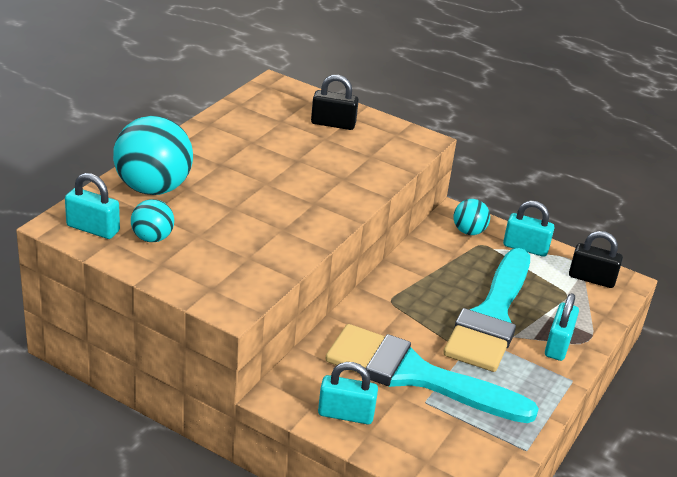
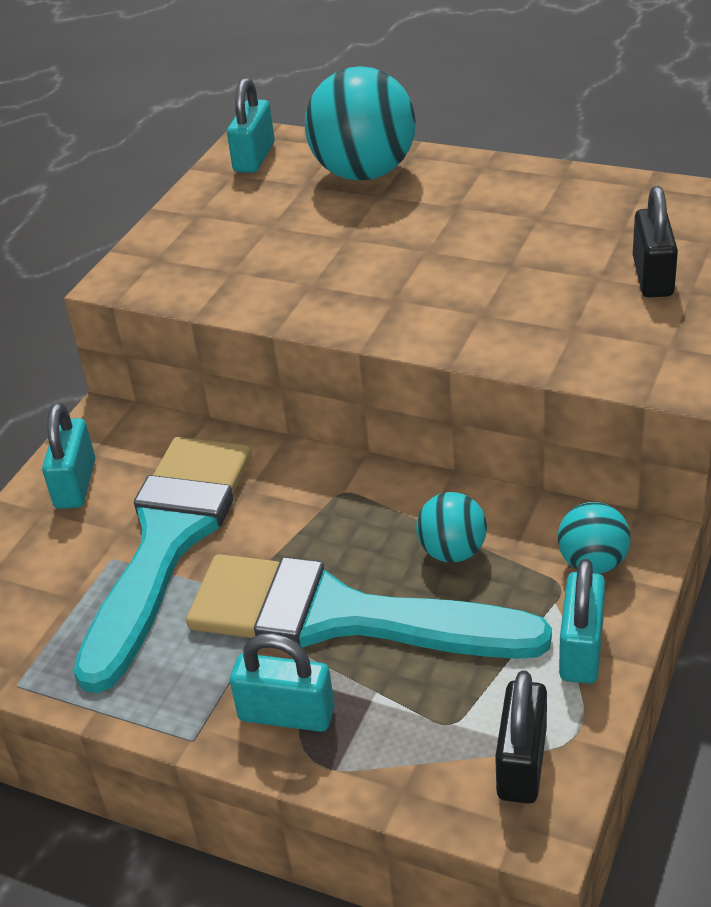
camera: 90 degrees right, 5 degrees up
turquoise ball [131,199,174,242] -> turquoise ball moved to [416,492,487,562]

